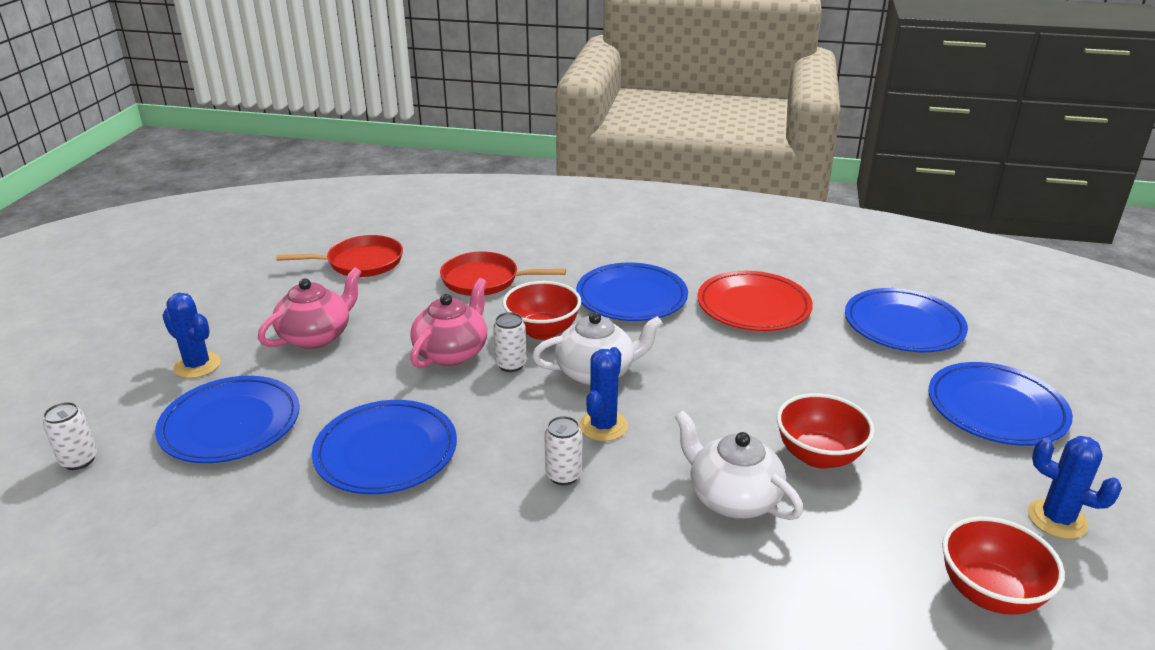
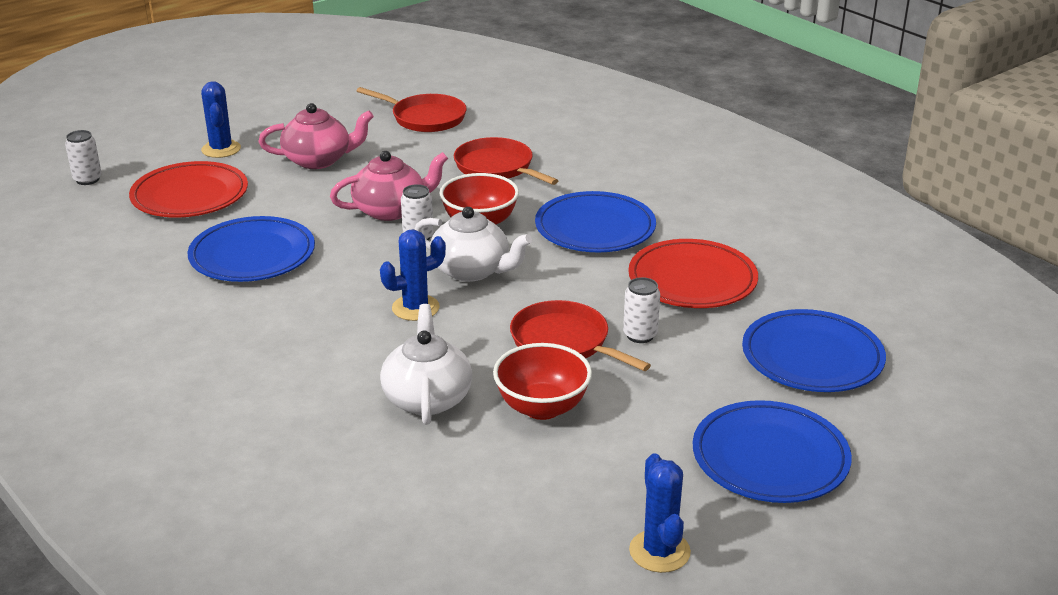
camera: 40 degrees right, 0 degrees up
blue plate [155,376,300,463] -> red plate [129,161,248,218]
white can [544,416,582,485] -> white can moved to [623,277,660,343]
red bowl [942,516,1065,615] -> none
none -> red pan [510,300,651,371]

